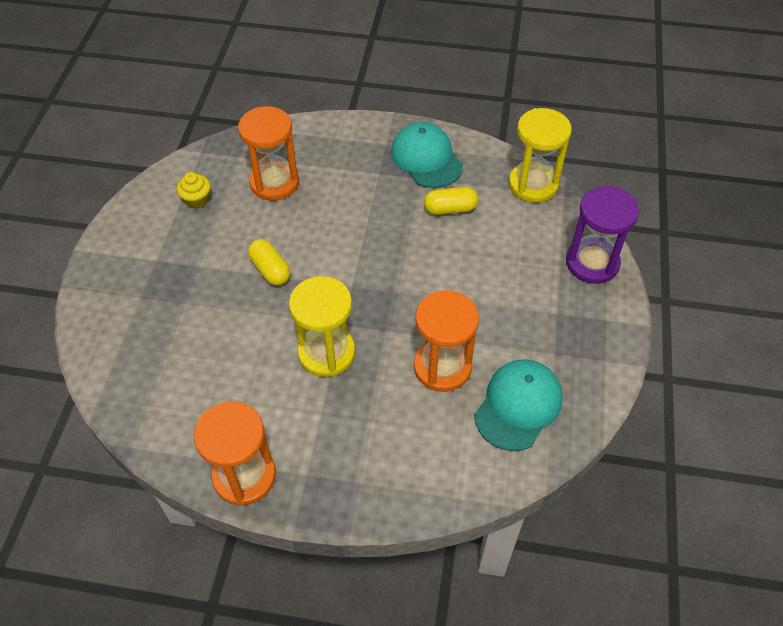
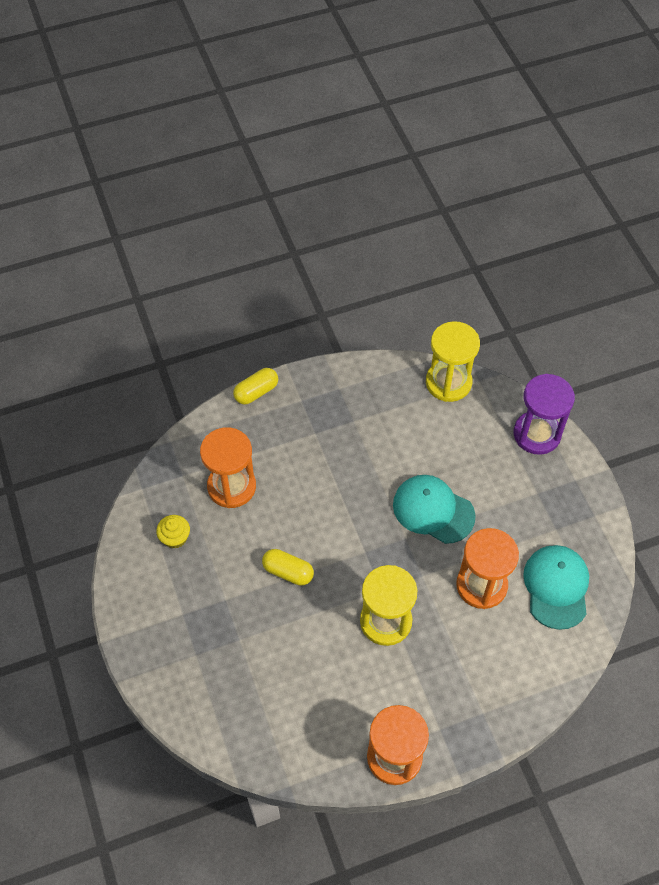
camera: 30 degrees left, 5 degrees up
turquoise cap [391,122,463,188] -> turquoise cap moved to [393,475,476,544]
yellow capsule [424,187,478,215] -> yellow capsule moved to [233,368,278,405]

